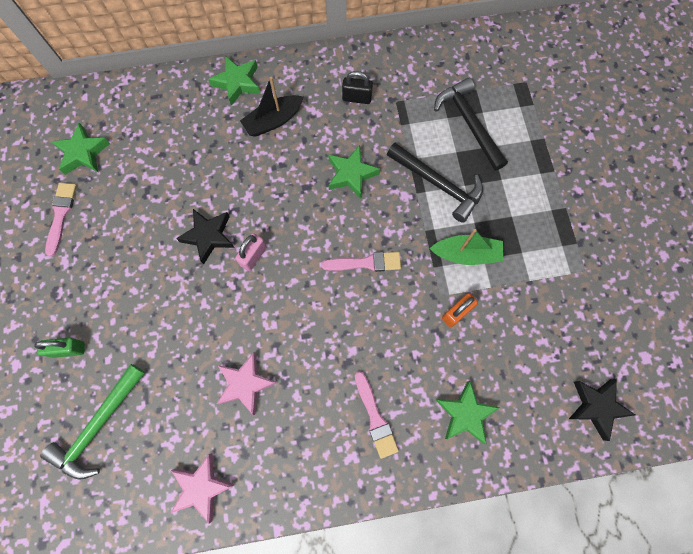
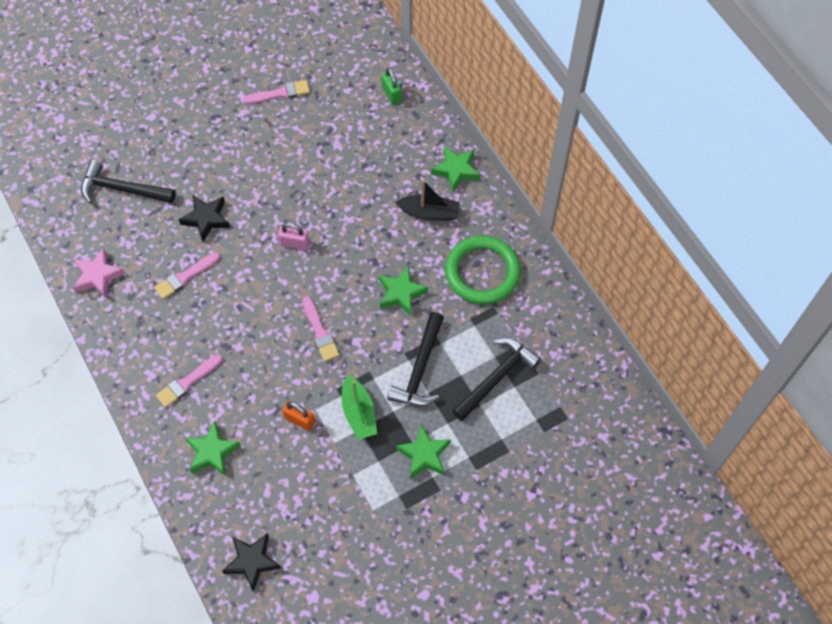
camera: 70 degrees right, 10 degrees down
green padlock [34,338,85,358] -> green padlock moved to [381,68,402,104]
green hammer [40,364,145,480] -> black hammer [81,160,176,203]
green star [51,123,110,175] -> green star moved to [396,424,451,479]
black star [176,209,235,264] -> black star moved to [179,195,230,241]
pink star [217,352,276,415] -> pink brush [154,252,220,299]
black boat [240,77,304,137] -> black boat turned 150 degrees clockwise [395,179,460,221]
black padlock [342,71,373,104] -> green ring [445,235,521,304]

